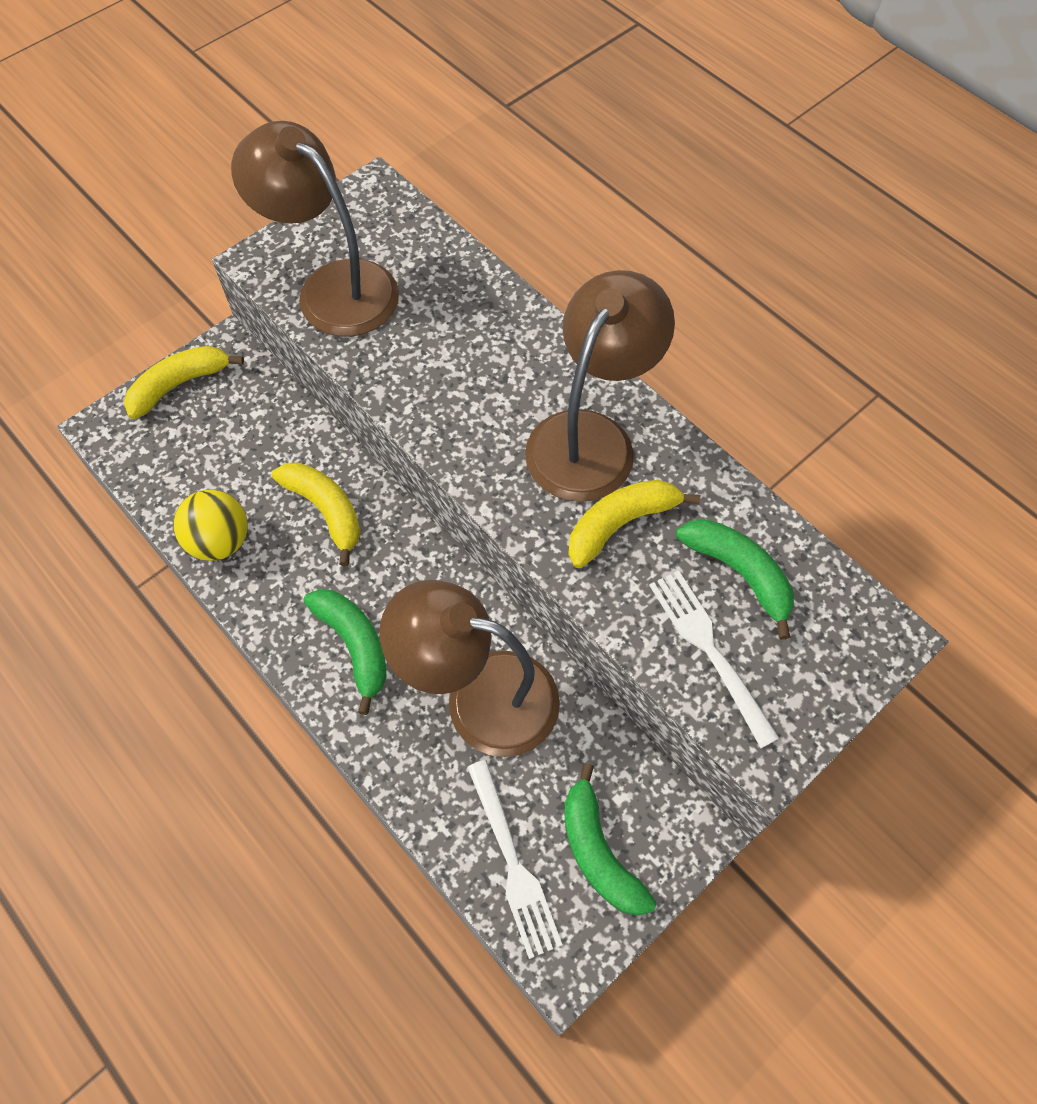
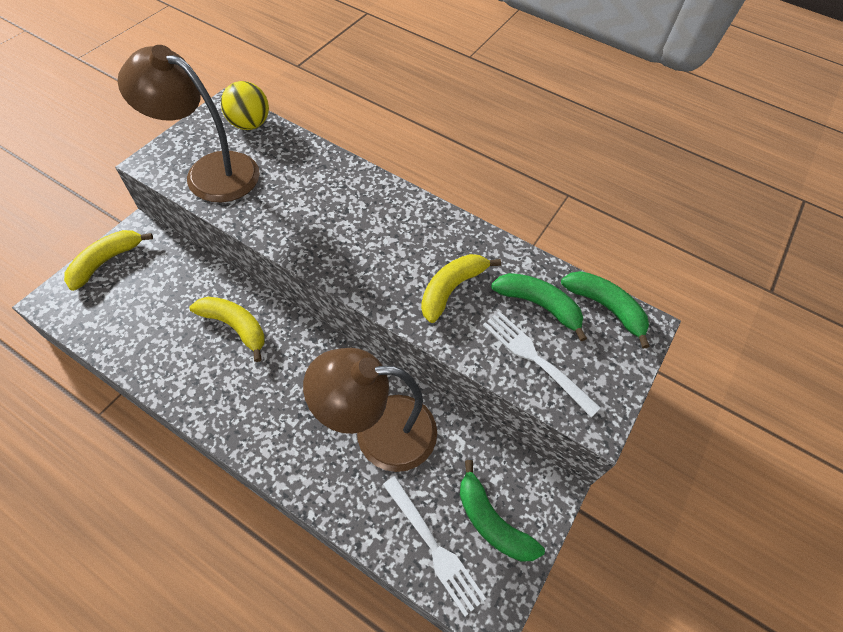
camera: 20 degrees left, 5 degrees down
yellow ball [173,490,248,561] -> yellow ball moved to [221,81,269,130]
green banana [304,589,387,715] -> green banana moved to [561,271,650,348]
brown lamp [525,270,675,502] -> none

